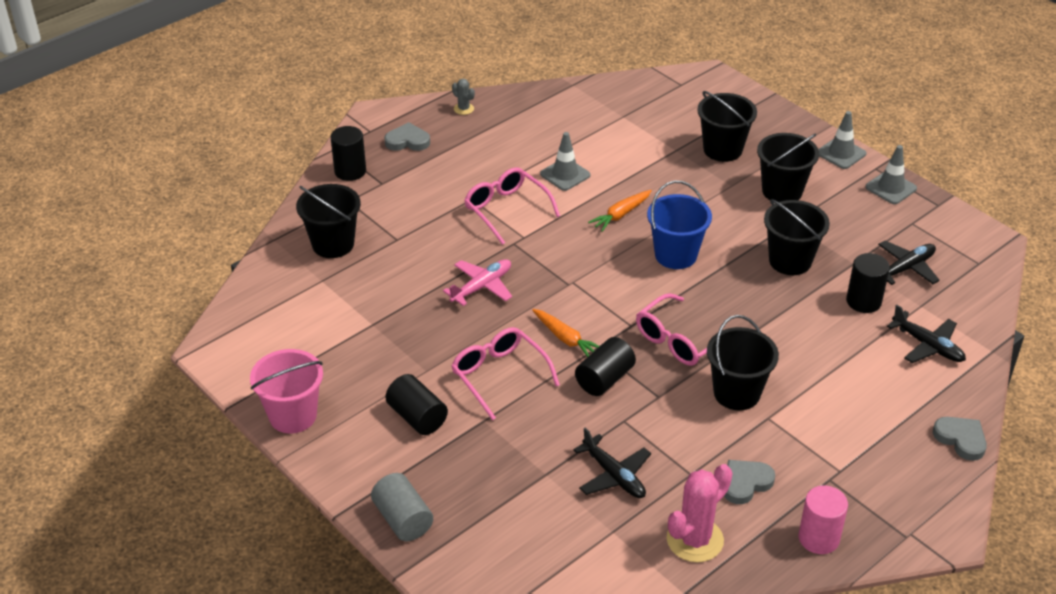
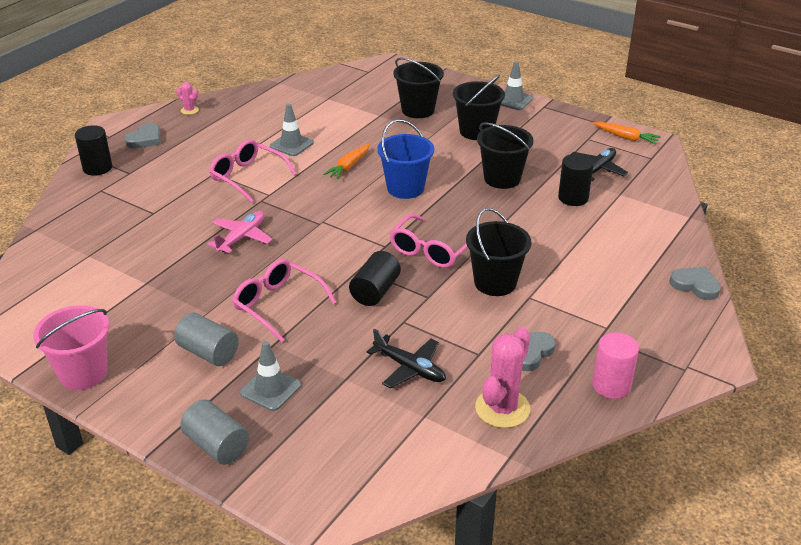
camera: 15 degrees left, 5 degrees down
black bucket [296,184,361,258] -> none
grey heart [384,122,430,151] -> grey heart turned 135 degrees clockwise [124,123,161,148]
black cylinder [385,374,448,435] -> grey cylinder [174,312,239,366]
grey cactus [452,79,475,115] -> pink cactus [176,82,199,115]
orange carrot [532,309,600,357] -> orange carrot moved to [592,122,661,145]
grey traffic cone [865,145,917,204] -> grey traffic cone moved to [240,341,301,411]
black plane [887,305,966,363] -> none

